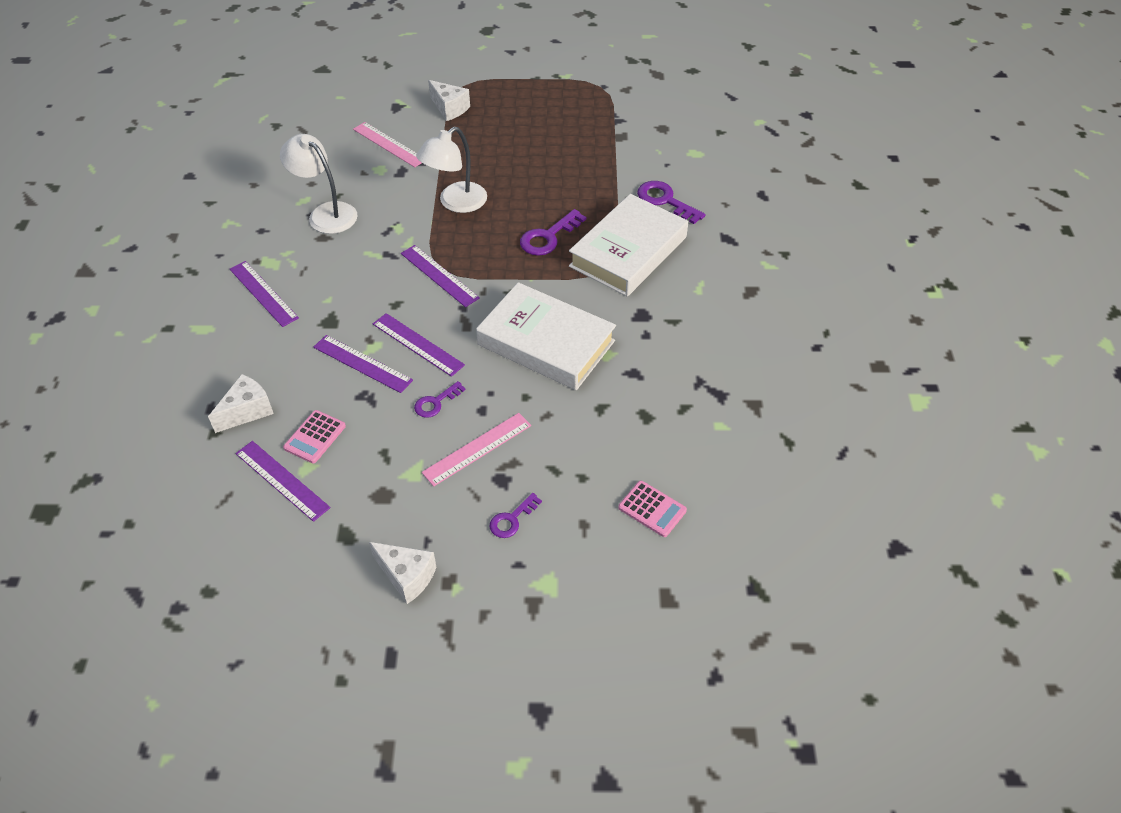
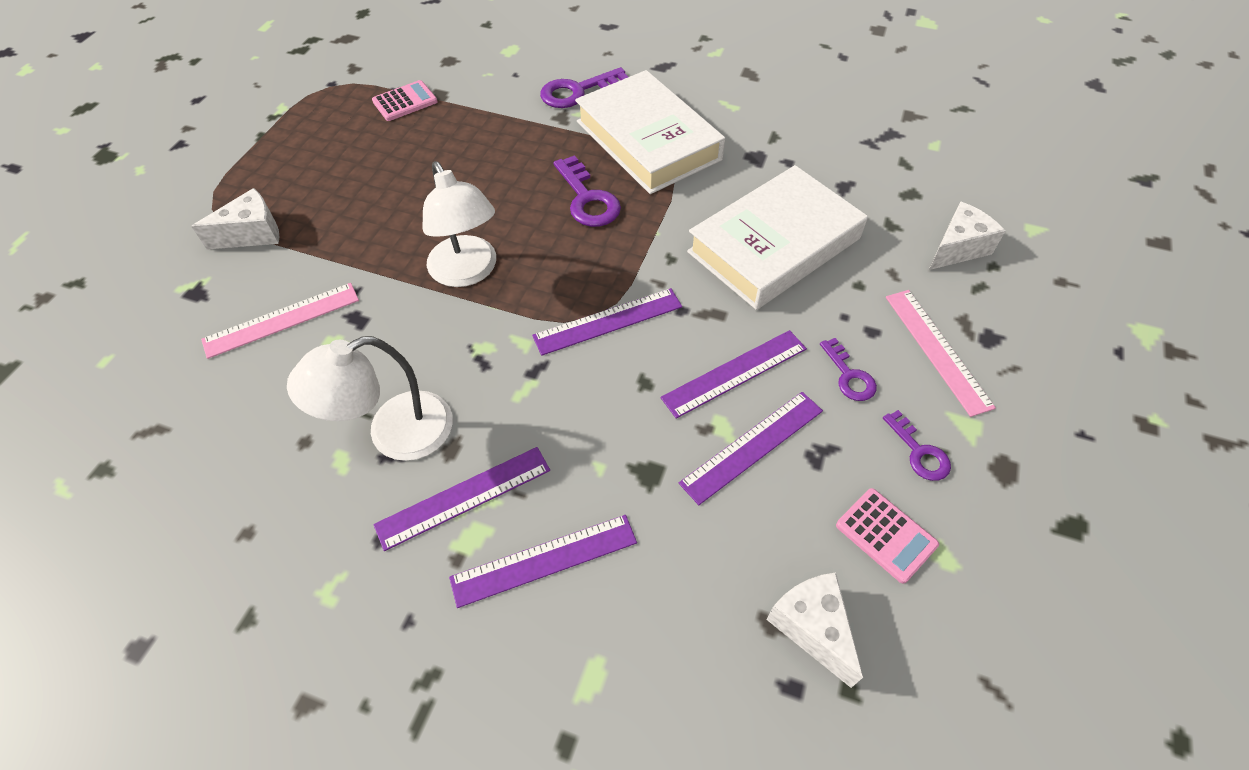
camera: 70 degrees left, 5 degrees up
purple ruler [235,441,331,522] -> purple ruler moved to [373,447,550,551]
white cheese [369,542,436,604] -> white cheese moved to [929,201,1005,270]
purple key [490,493,542,538] -> purple key moved to [883,410,951,481]
pink calculator [618,481,687,537] -> pink calculator moved to [372,80,438,121]

